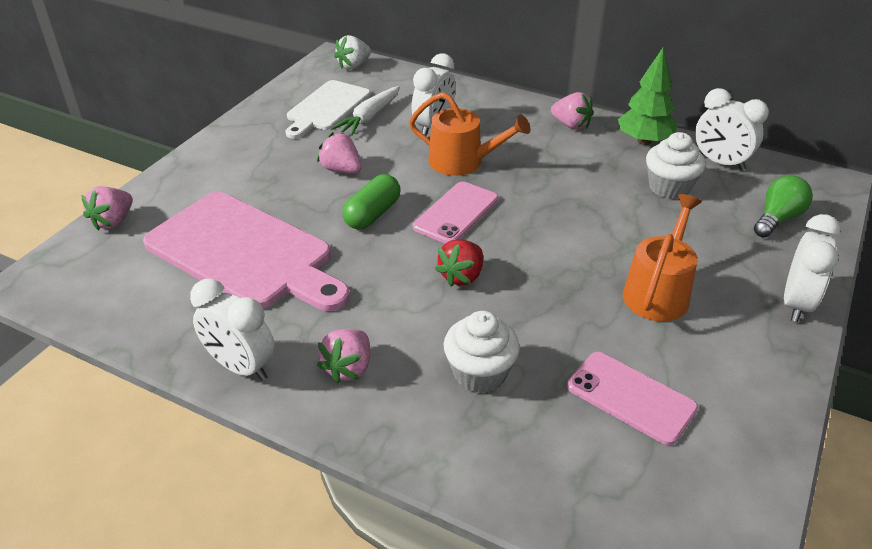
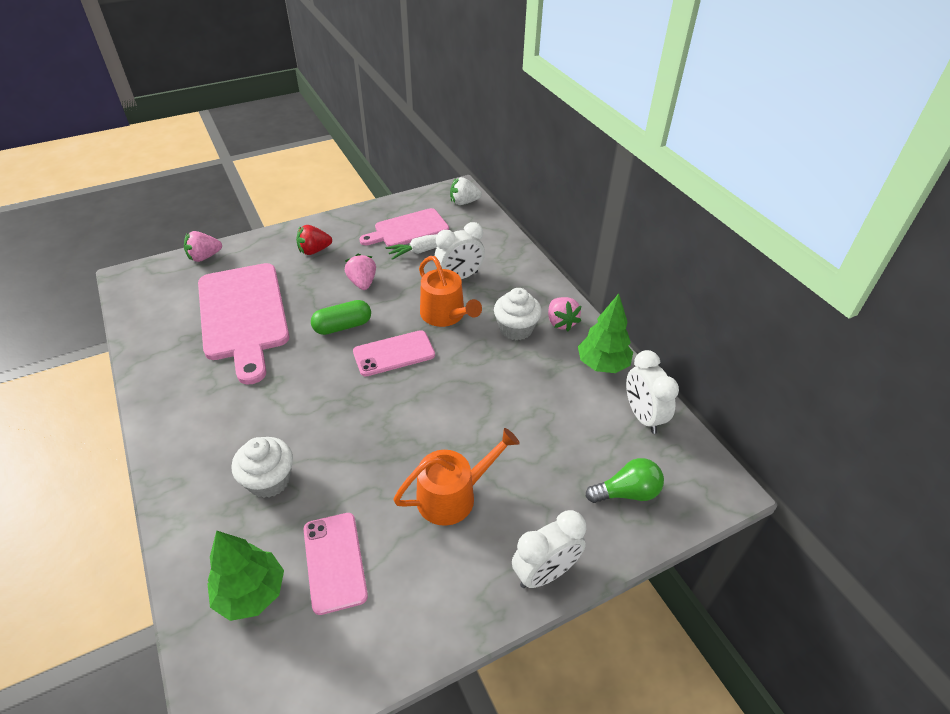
camera: 35 degrees right, 5 degrees up
white clock [190,279,275,381] -> none
white cutting board [286,80,371,139] -> pink cutting board [359,208,449,247]
pink strawberry [317,329,370,384] -> none
red strawberry [435,239,483,287] -> red strawberry moved to [296,225,332,255]
white cupcake [646,132,706,199] -> white cupcake moved to [494,288,542,341]
none -> green tree [208,531,284,621]

